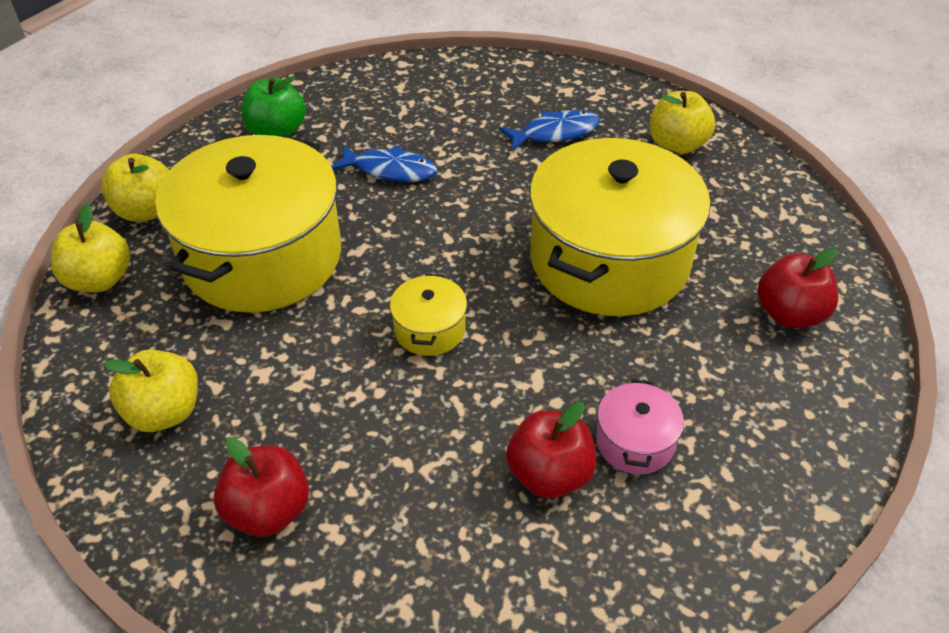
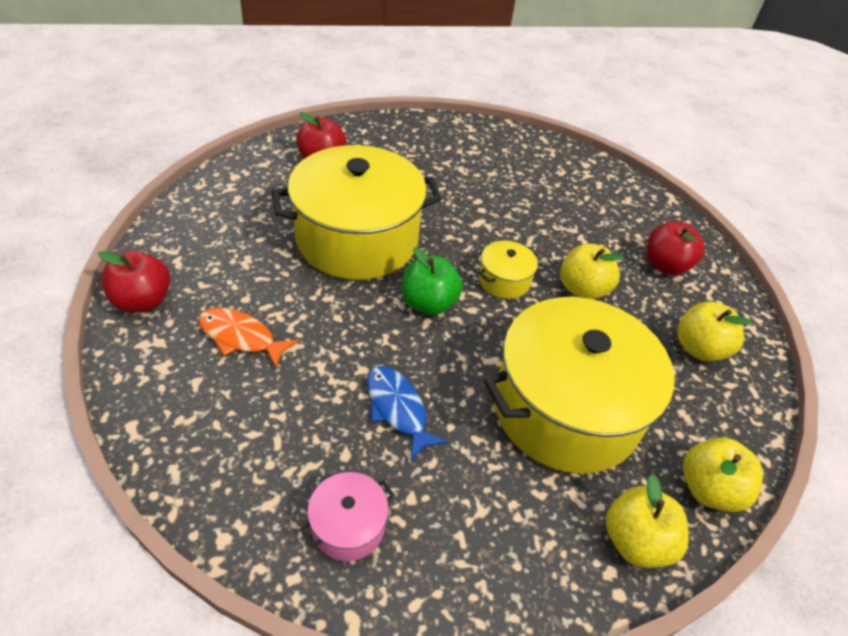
camera: 140 degrees left, 0 degrees up
green apple [242,76,306,136] -> green apple moved to [402,247,463,315]
blue fish [499,110,600,151] -> orange fish [198,308,299,368]
red apple [506,402,597,498] -> red apple moved to [98,251,171,313]
pink pot [596,379,684,475] -> pink pot moved to [300,472,394,561]
yellow apple [649,91,715,155] -> yellow apple moved to [560,244,624,299]

